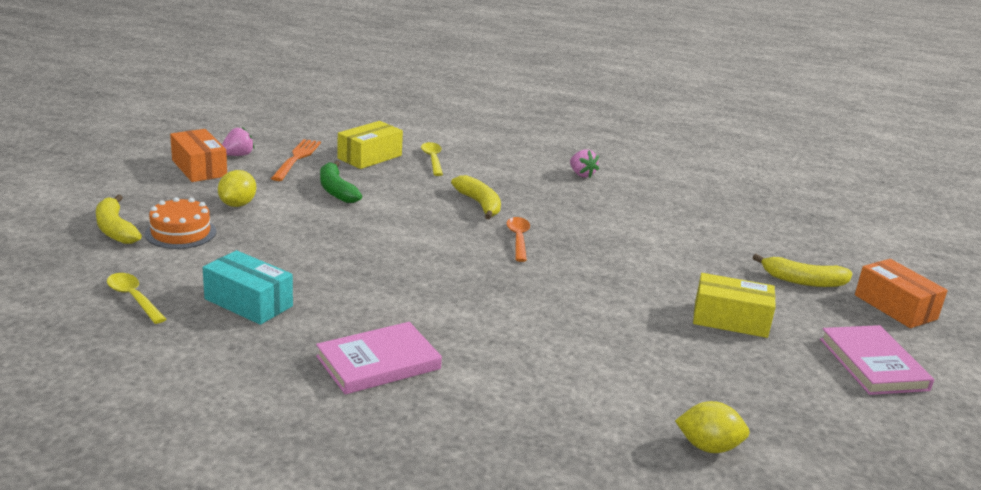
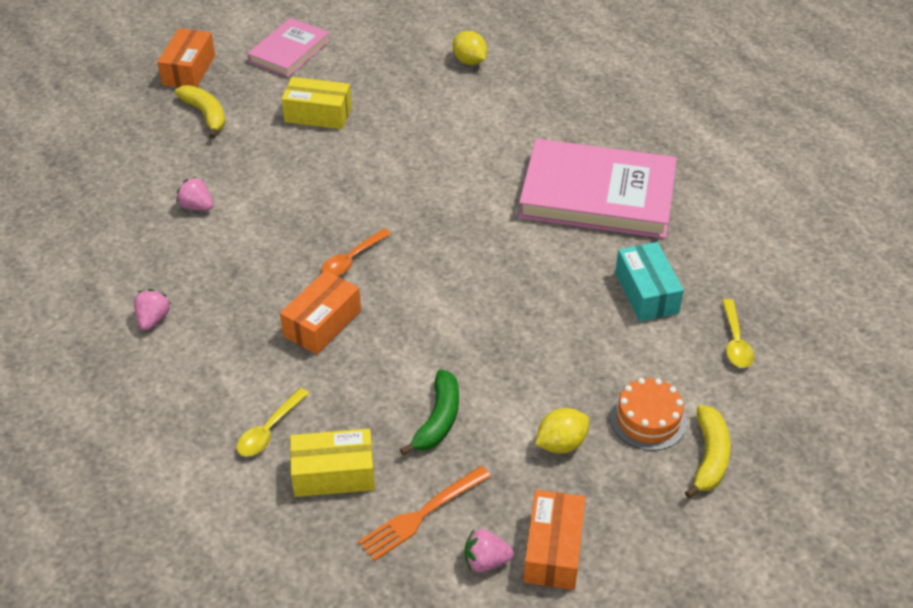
camera: 135 degrees left, 20 degrees up
pink book [316,322,442,395] -> pink book [519,139,677,238], size x1.78
yellow banana [451,175,501,219] -> orange box [280,270,361,355]
yellow box [693,273,776,338] -> yellow box turned 45 degrees counterclockwise [282,77,352,129]
none -> pink strawberry [176,177,213,211]

